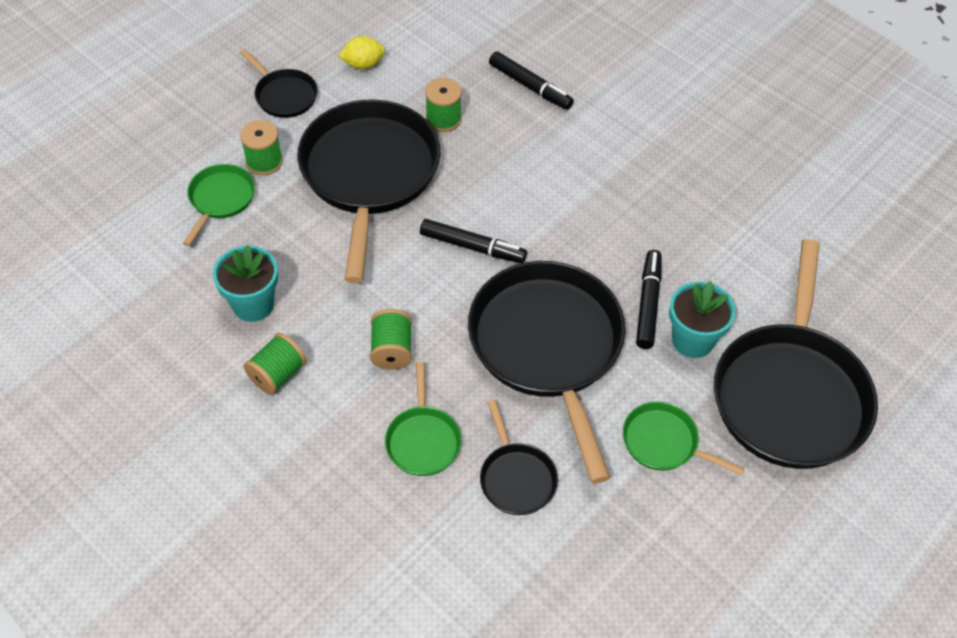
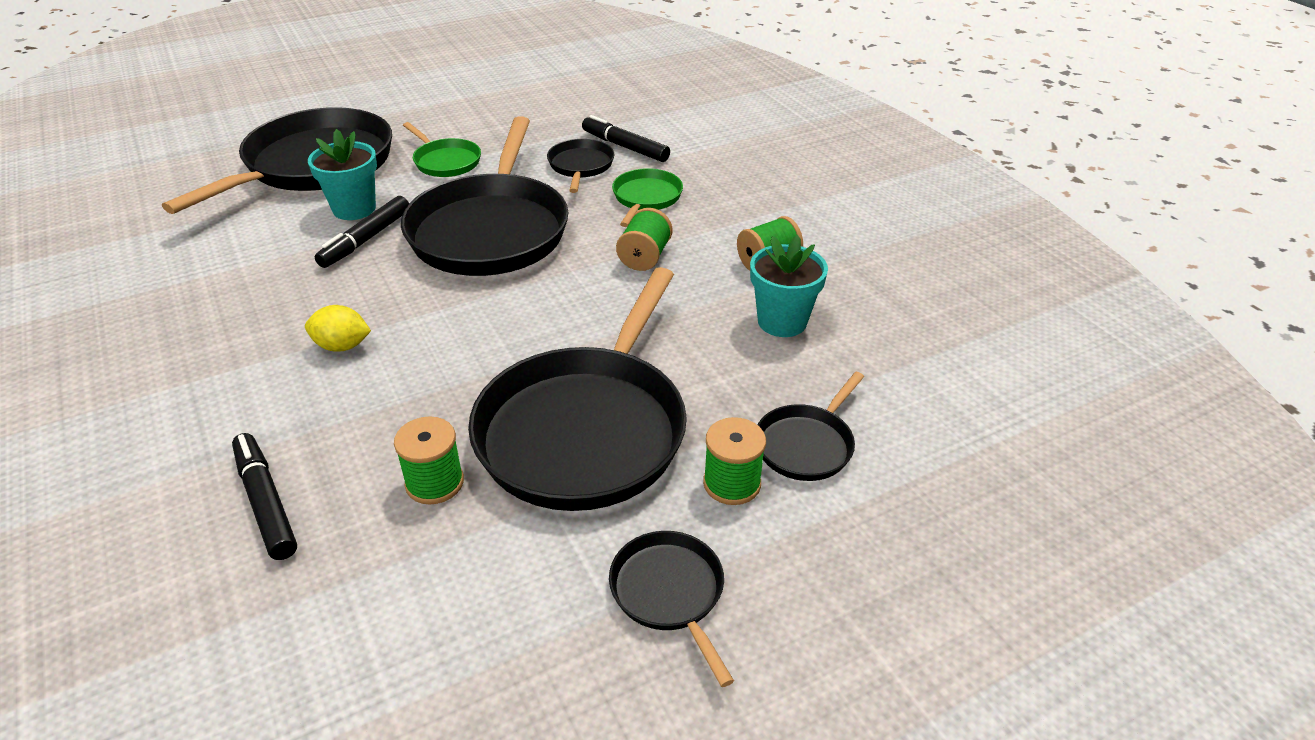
camera: 160 degrees left, 15 degrees down
green pan [182,164,255,246] -> black pan [758,372,864,481]
yellow lemon [339,36,385,69] -> yellow lemon moved to [305,305,371,352]
black marker [420,219,527,263] -> black marker moved to [582,115,670,162]

